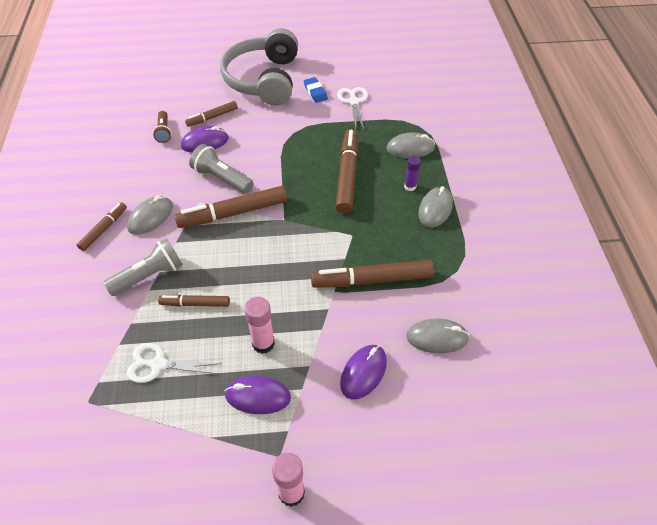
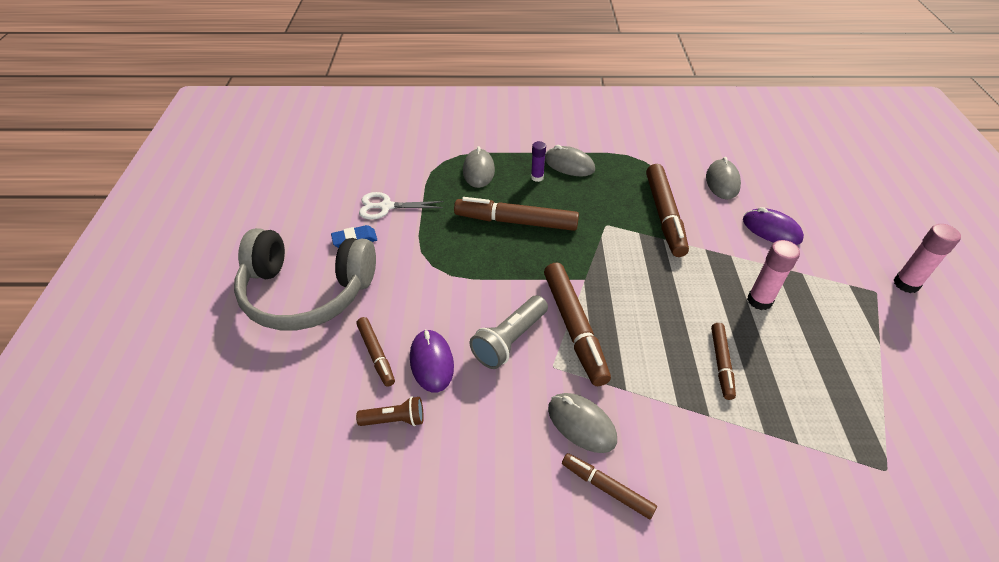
camera: 85 degrees left, 5 degrees down
grey flashlight [103,238,183,296] -> none
white scissors [127,343,222,383] -> none
purple mouse [225,375,291,414] -> none

